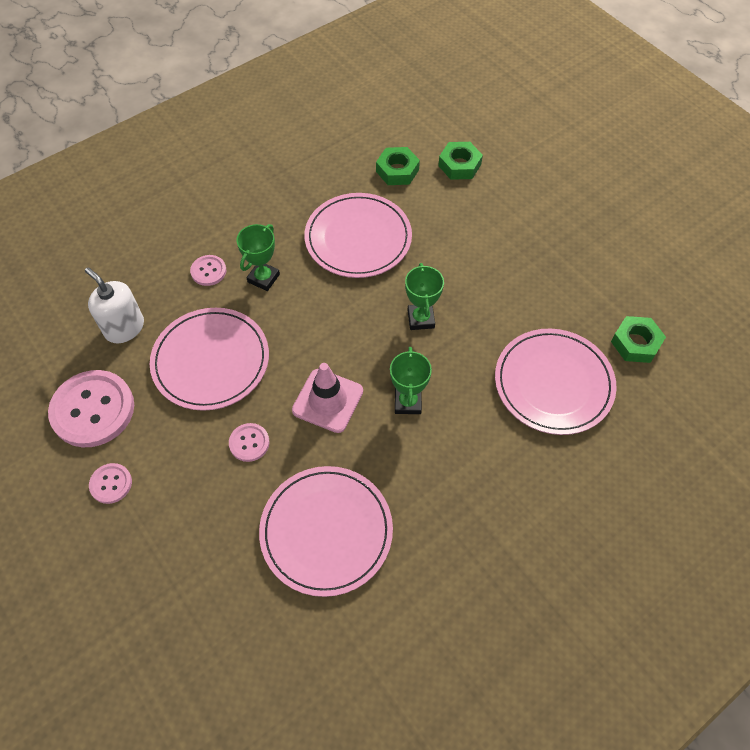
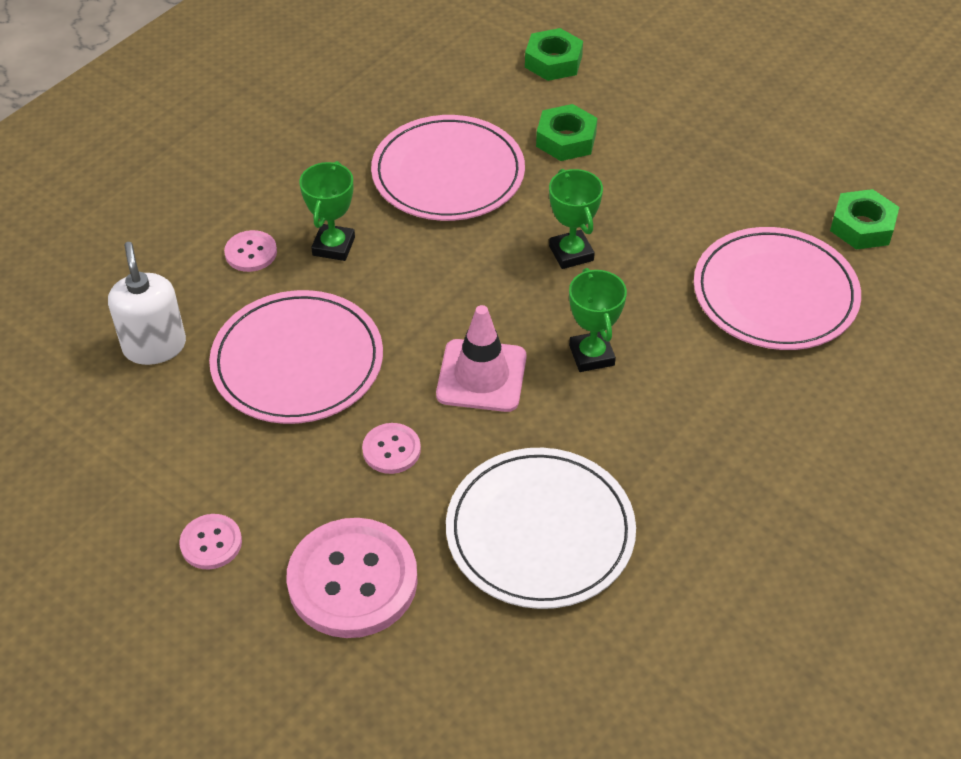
camera: 15 degrees left, 10 degrees down
pink button [48,370,134,447] -> pink button moved to [286,518,418,638]
white soap dispenser [85,268,144,343] -> white soap dispenser turned 45 degrees clockwise [108,242,186,365]
pink plate [259,466,393,597] -> white plate [446,448,636,609]
green nut [376,147,420,185] -> green nut moved to [536,104,597,161]

